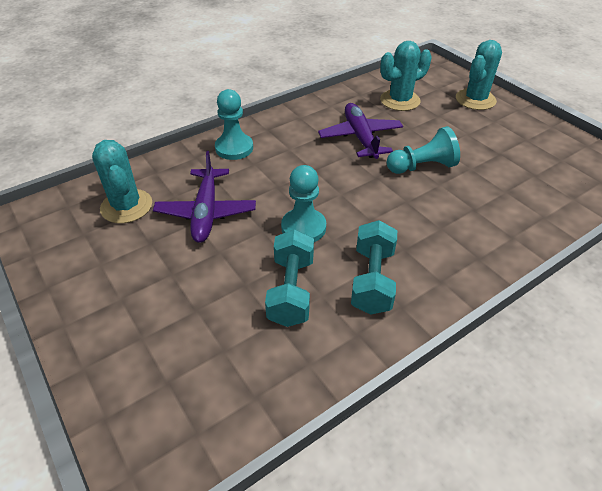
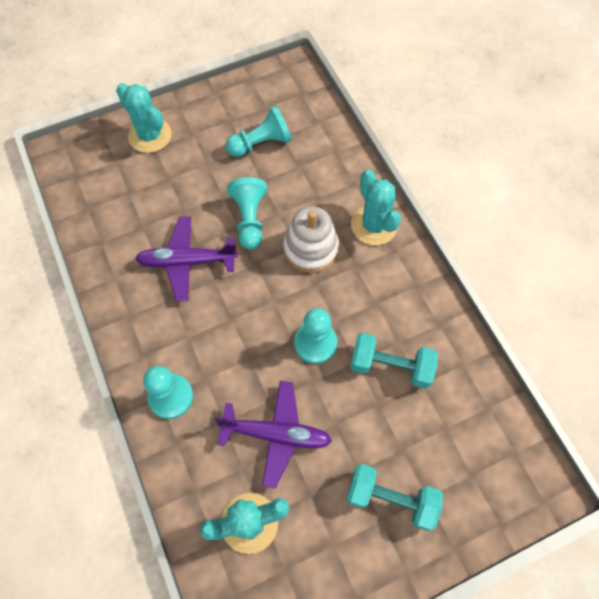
camera: 80 degrees left, 20 degrees up
turquoise dumbbell [351,220,397,315] -> turquoise dumbbell moved to [346,464,443,531]
turquoise cactus [380,41,432,111] -> turquoise cactus moved to [351,170,401,245]
none -> turquoise pawn [226,105,292,157]
none -> white stacking toy [283,206,339,273]

